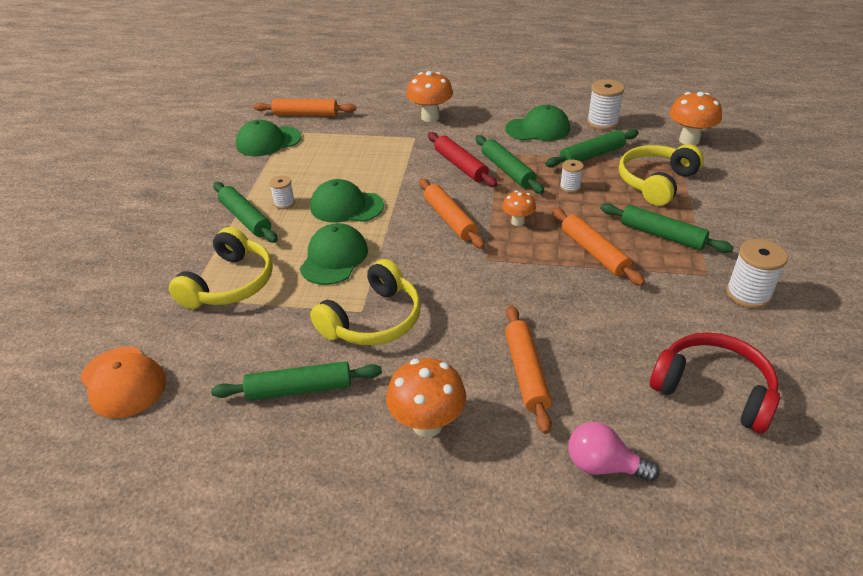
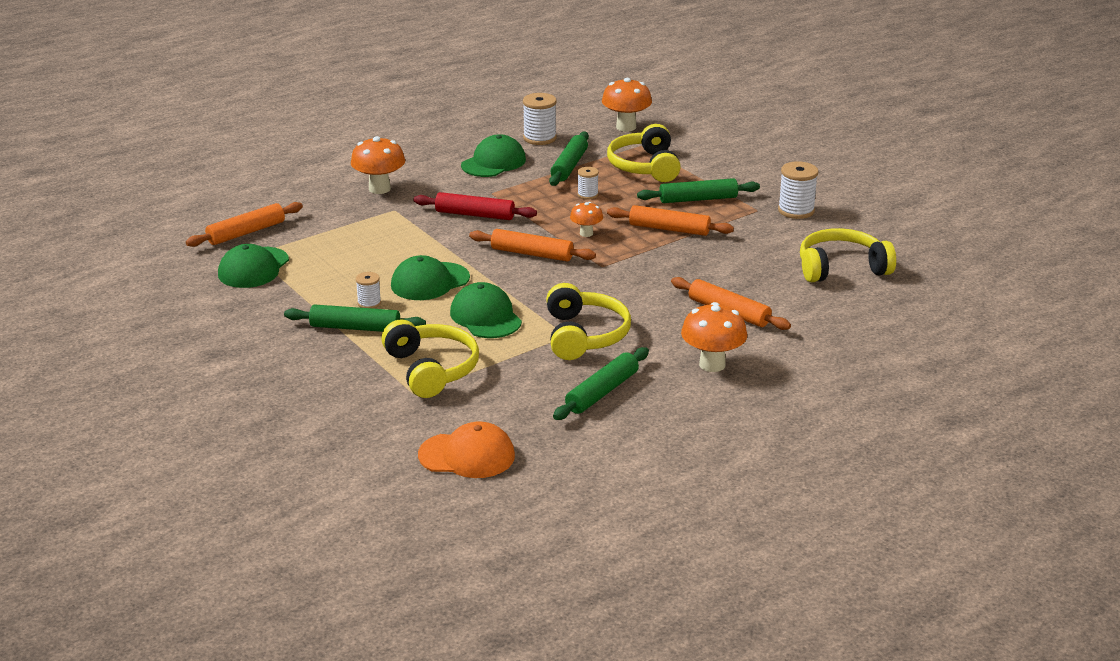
camera: 45 degrees left, 10 degrees down
green rolling pin [475,135,544,194] -> none
pink light bulb [568,422,659,482] -> none
red headphones [650,332,780,433] -> yellow headphones [800,228,896,283]

